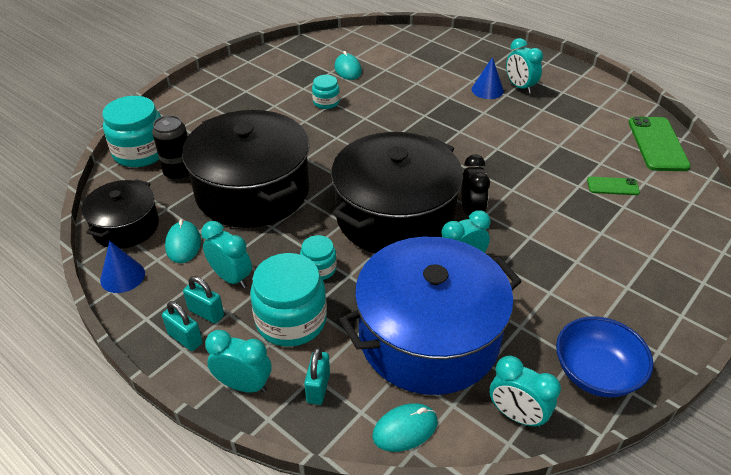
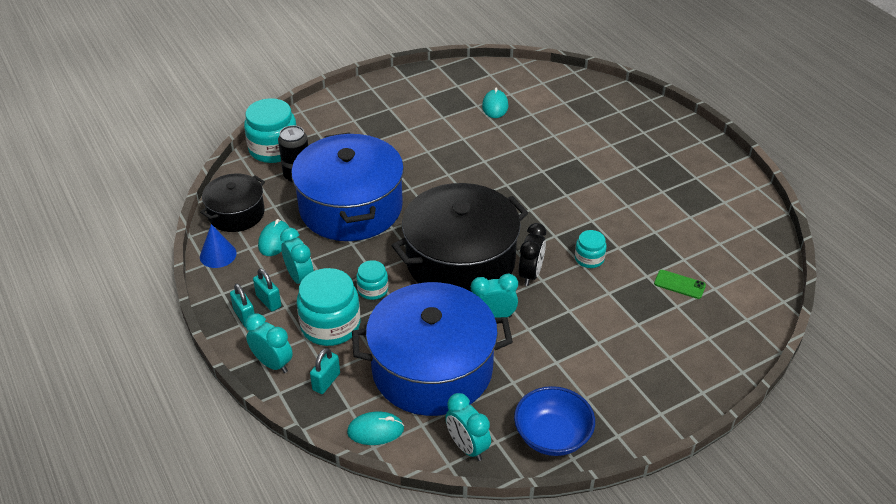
camera: 20 degrees right, 0 degrees up
black pot [182,110,309,228] -> blue pot [291,132,404,241]
turquoise jar [312,75,340,109] -> turquoise jar moved to [575,230,607,268]
blue cone [472,57,504,99] -> none
turquoise clock [506,38,543,94] -> none
green phone [629,116,691,171] -> none

